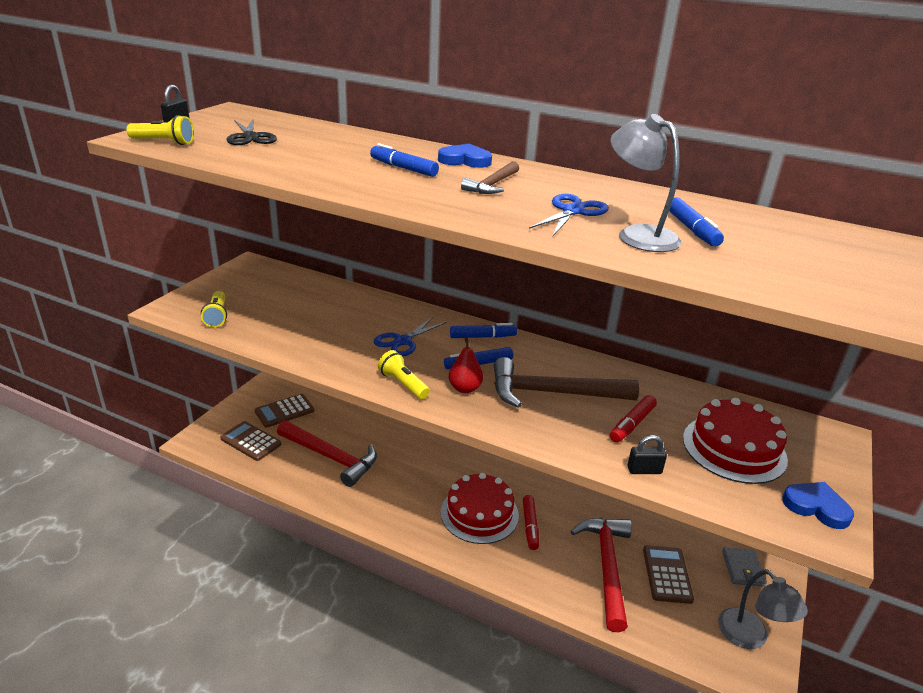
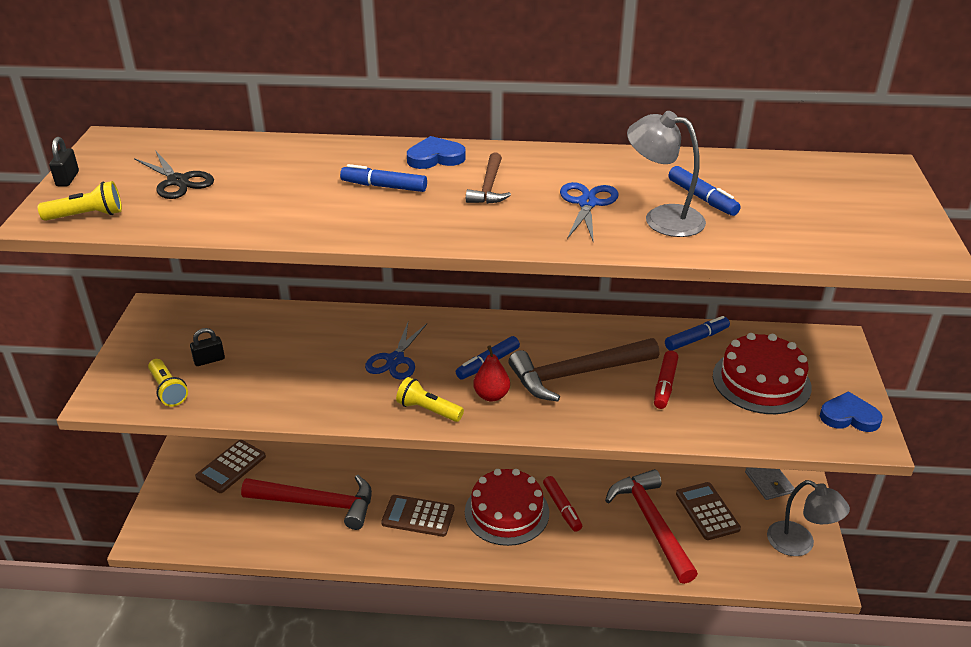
camera: 20 degrees left, 5 degrees up
brown calculator [220,421,282,461] -> brown calculator moved to [381,495,455,537]
blue marker [450,323,517,338] -> blue marker moved to [665,316,730,351]
black padlock [628,435,667,474] -> black padlock moved to [190,328,225,366]

